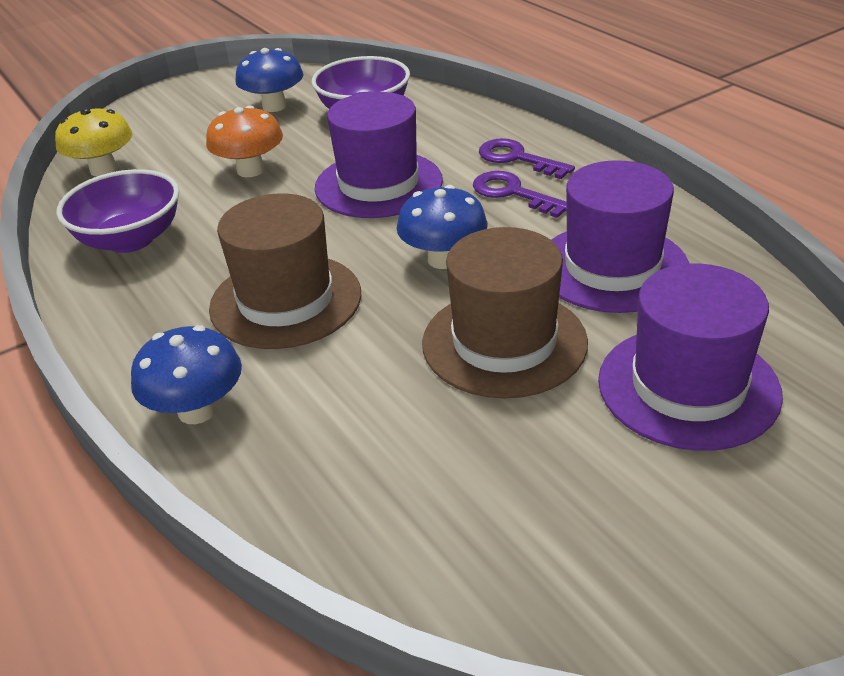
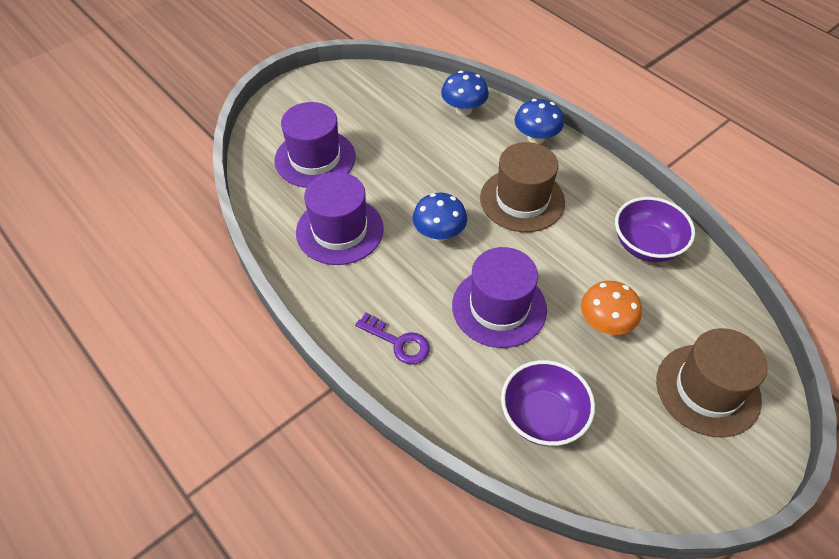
camera: 170 degrees right, 15 degrees up
yellow mushroom [55,107,133,177] -> none
blue mushroom [235,48,304,112] -> blue mushroom moved to [441,71,489,115]
brown hat [422,227,588,399] -> brown hat moved to [656,328,768,437]
purple key [473,171,567,218] -> none

